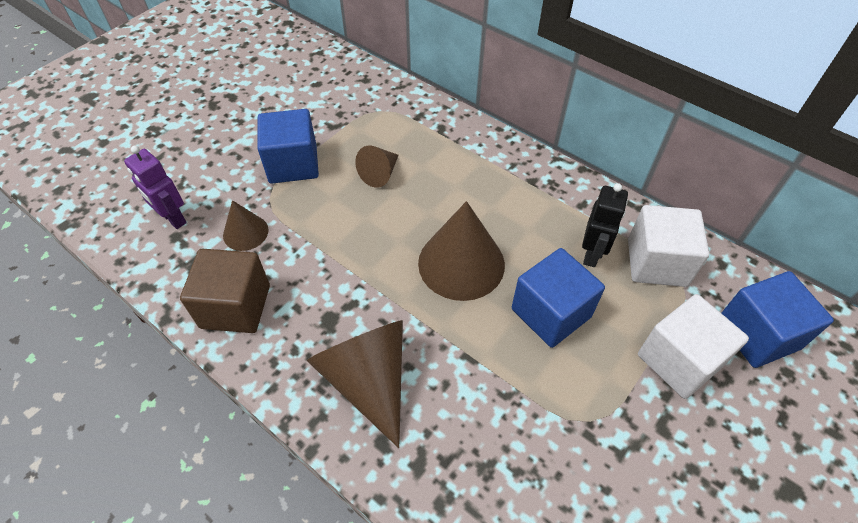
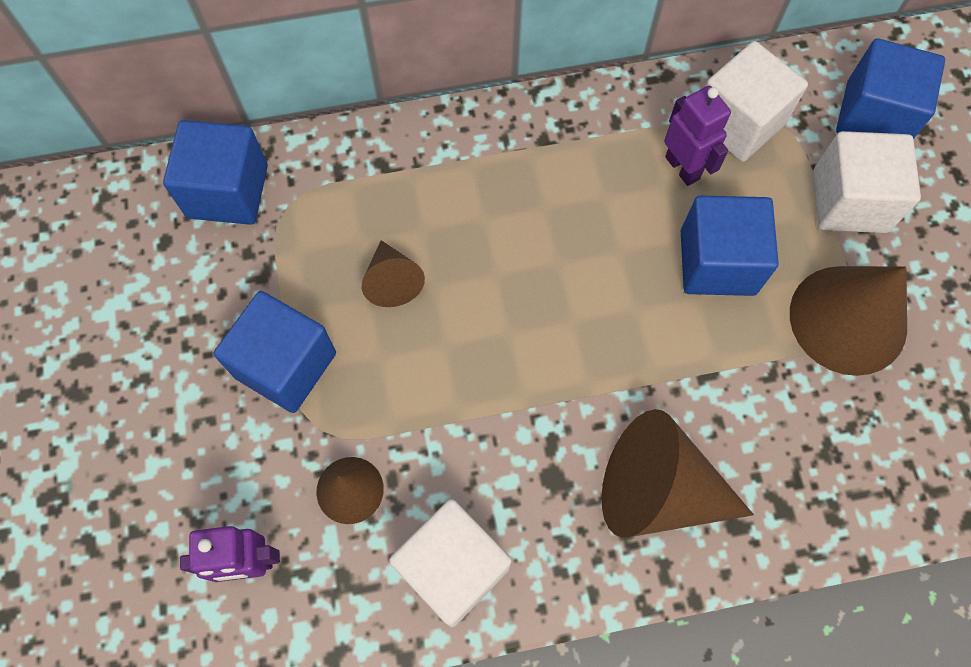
camera: 50 degrees left, 15 degrees up
brown cube [180,249,270,333] -> white cube [389,499,512,627]
brown cone [418,201,505,301] -> brown cone moved to [790,266,907,376]
black robot [582,183,628,267] -> purple robot [664,86,731,186]
none -> blue cube [163,120,268,225]

